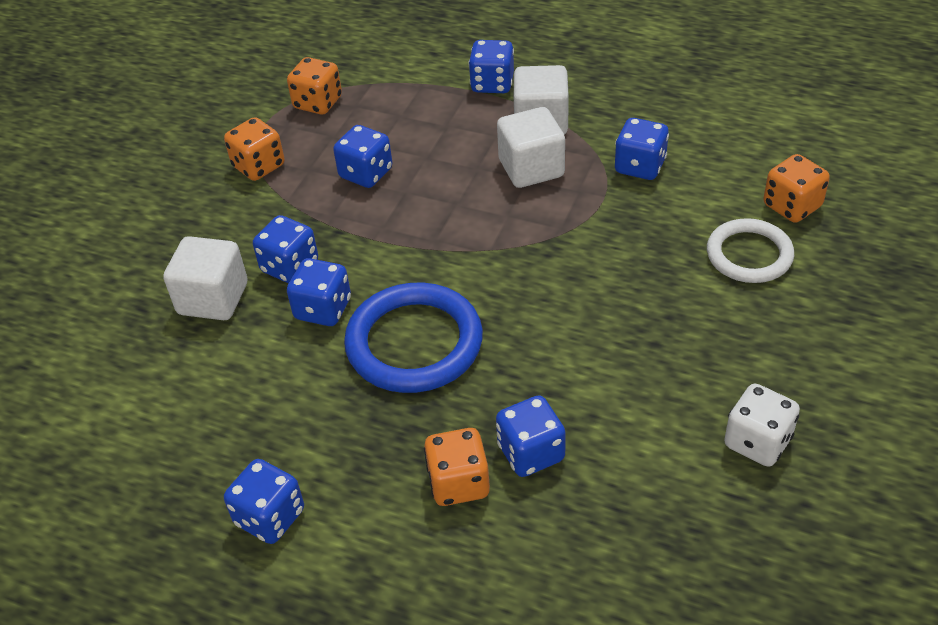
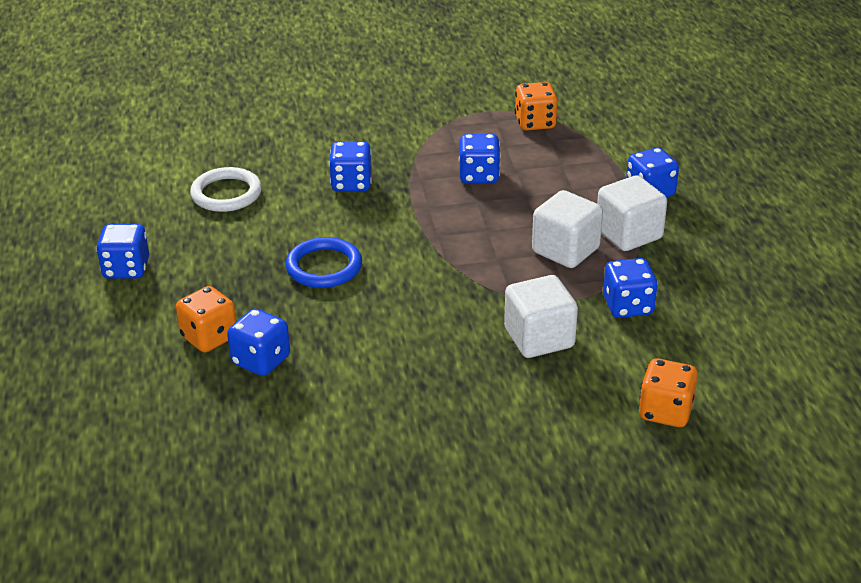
camera: 55 degrees right, 10 degrees down
white cube [163,236,248,320] -> white cube moved to [504,275,578,358]
orange dice [224,117,285,181] -> none
blue dice [287,258,351,326] -> none
blue ring [344,283,483,393] -> blue ring [285,237,362,288], size x0.65
white ring [707,218,794,283] -> white ring moved to [190,167,262,212]
white dice [724,384,800,467] -> none

